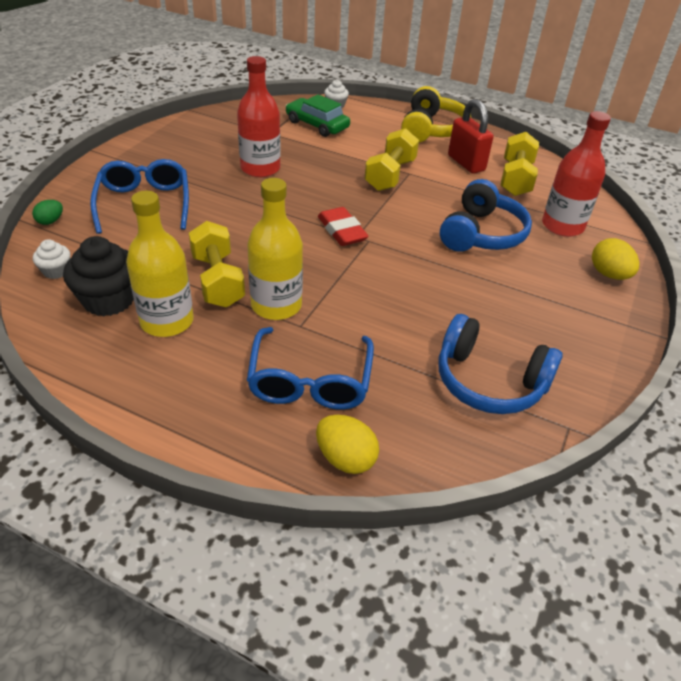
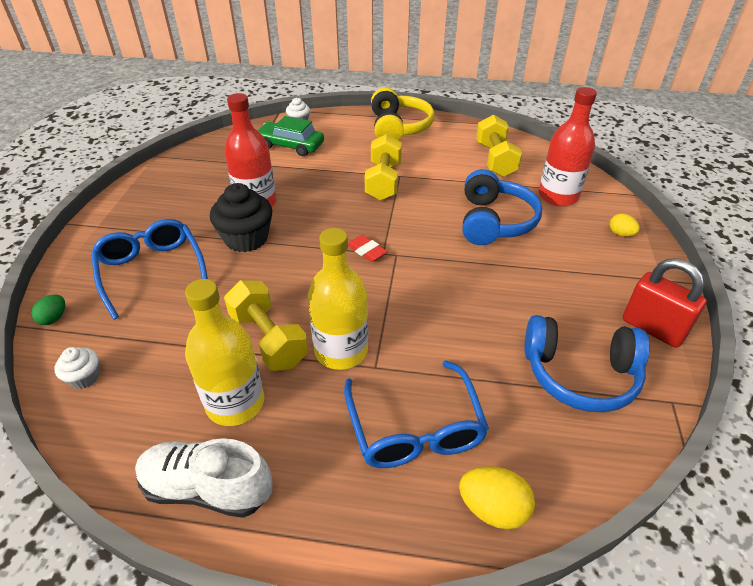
camera: 15 degrees left, 0 degrees up
black cupcake [63,236,134,316] -> black cupcake moved to [210,183,272,252]
red eraser [318,207,369,246] -> red eraser [348,235,388,262], size x0.66
red padlock [448,99,493,174] -> red padlock moved to [623,258,707,348]
yellow egg [592,238,639,280] -> yellow egg [610,213,640,237], size x0.62
none -> white shoe [135,438,273,518]

